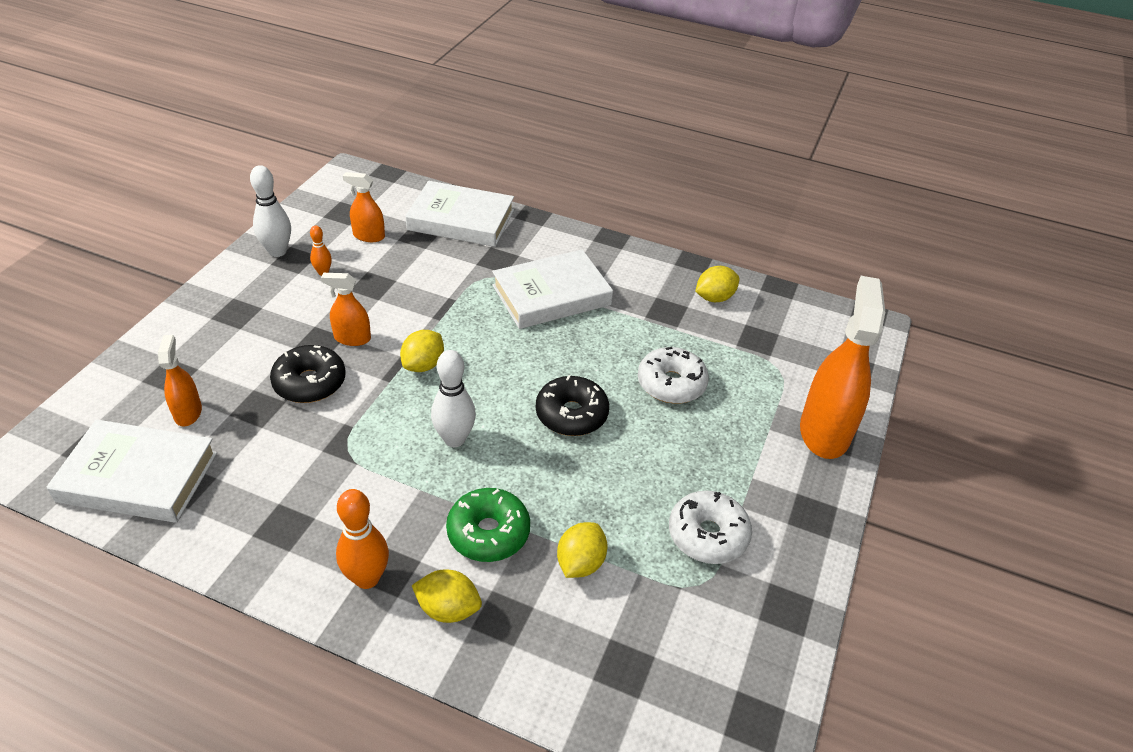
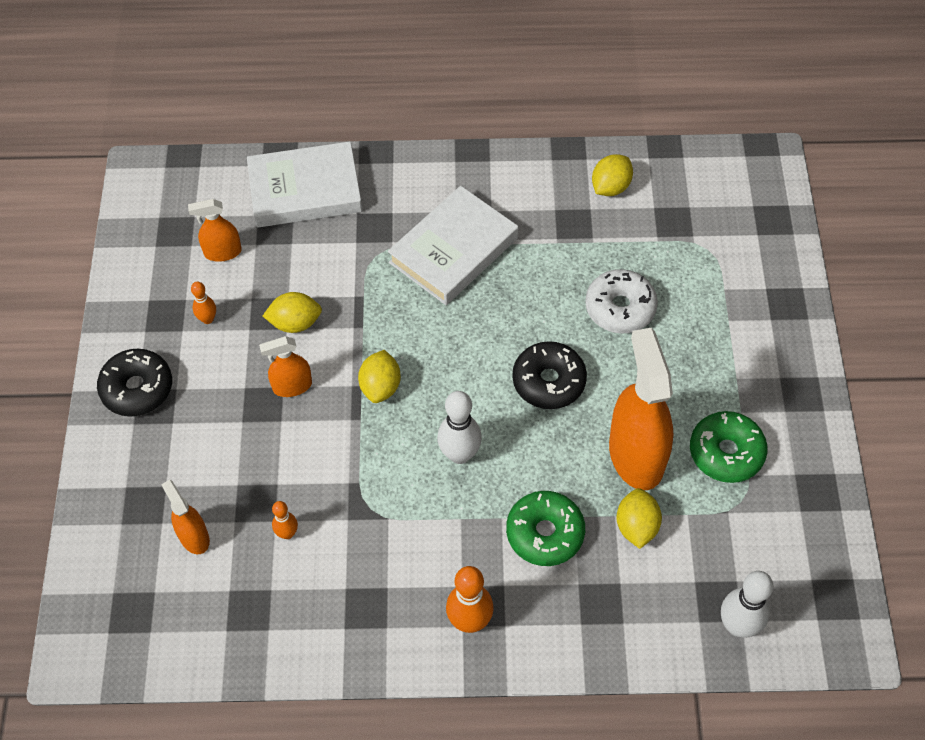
camera: 20 degrees left, 15 degrees up
white book [46,419,217,523] -> none
white bowling pin [250,165,291,257] -> white bowling pin moved to [721,571,773,638]
black donut [270,345,346,403] -> black donut moved to [97,349,172,417]
yellow lemon [412,569,482,623] -> yellow lemon moved to [263,292,322,333]
white donut [669,491,752,564] -> green donut [690,411,767,483]
orange spray bottle [800,276,885,459] -> orange spray bottle moved to [609,328,674,490]
none -> orange bowling pin [272,501,298,539]

